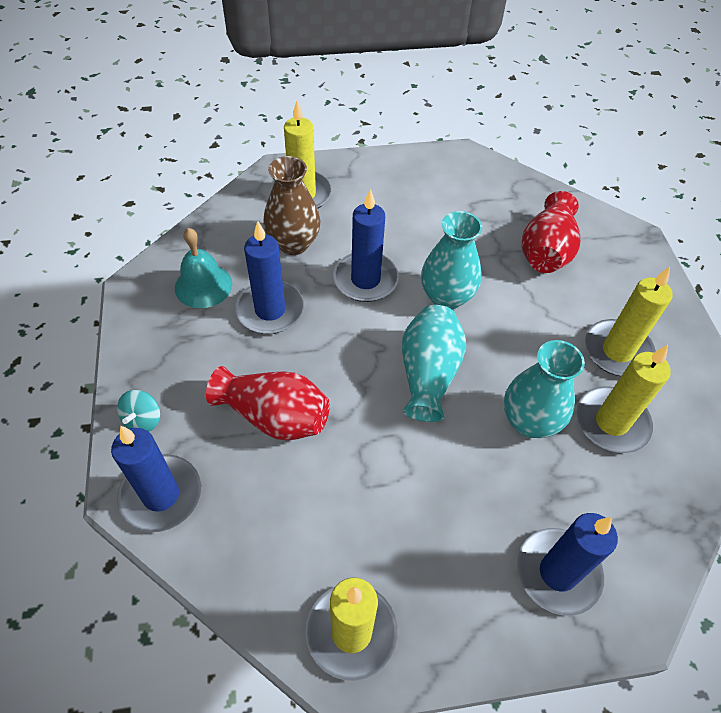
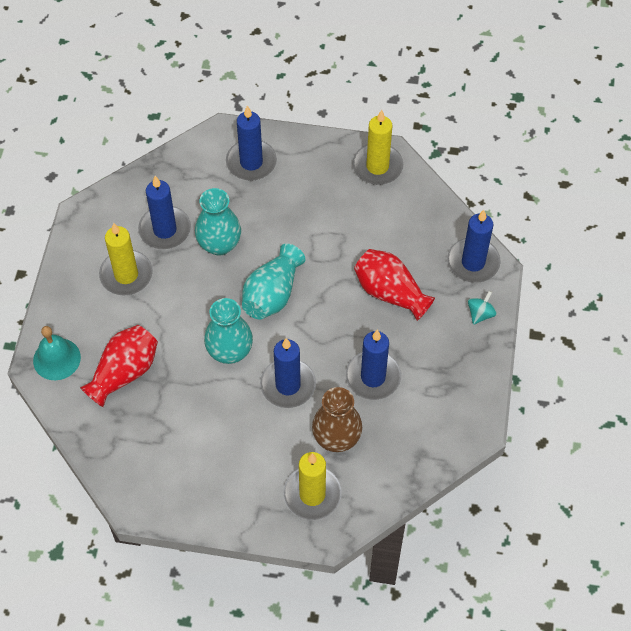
camera: 160 degrees left, 5 degrees up
turquoise bell [175,228,233,308] -> turquoise bell moved to [33,326,81,380]
yellow candle [576,345,671,453] -> blue candle [138,176,191,249]

